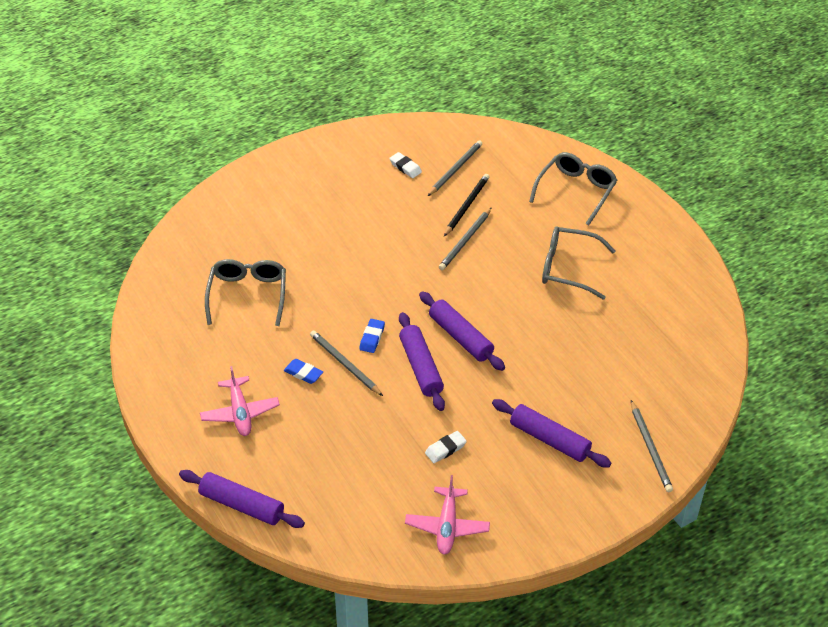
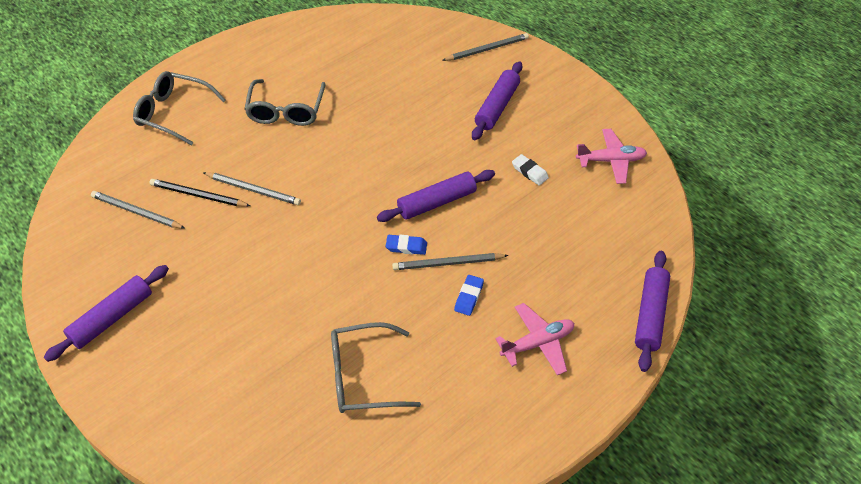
camera: 100 degrees left, 5 degrees up
grey pencil [310,331,383,396] -> grey pencil turned 45 degrees clockwise [392,253,509,270]
white eraser [389,152,422,178] -> none
purple rolling pin [419,291,505,371] -> purple rolling pin moved to [44,265,169,362]

